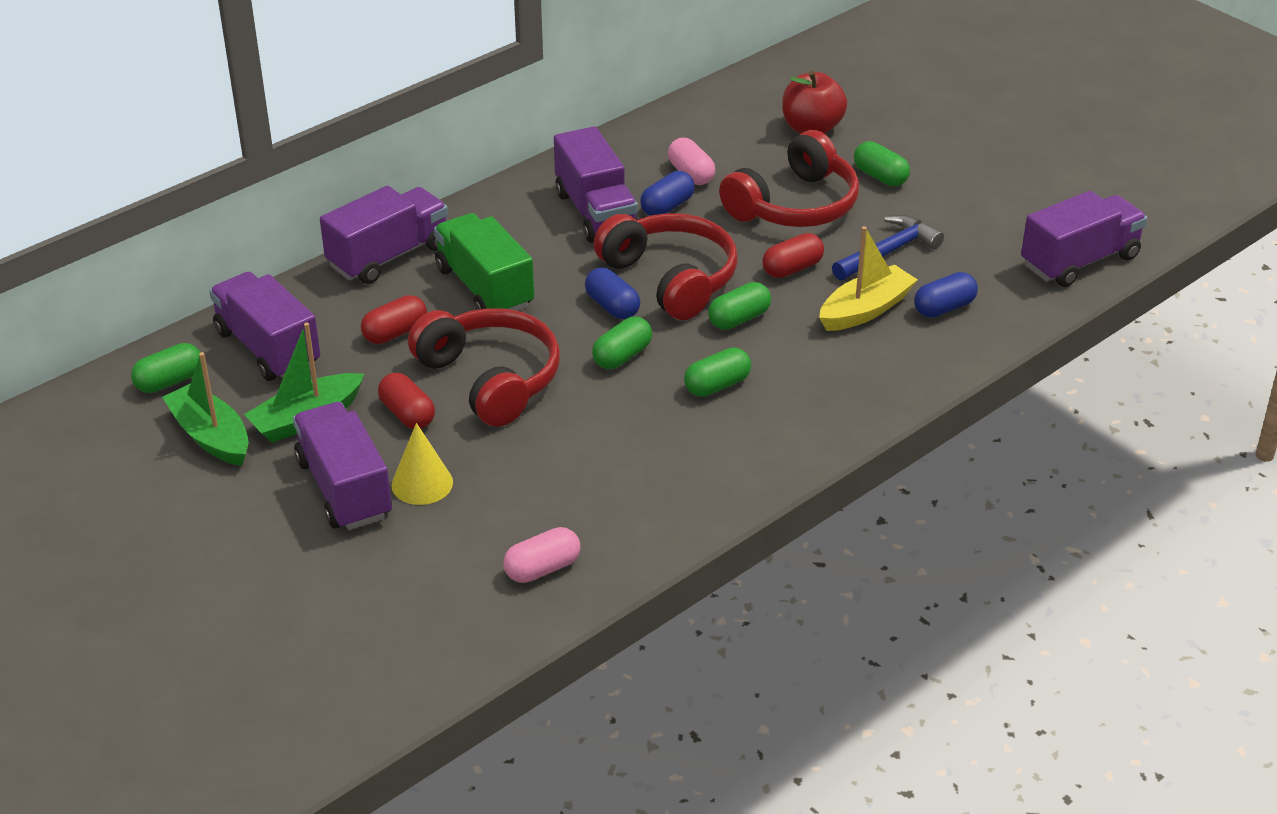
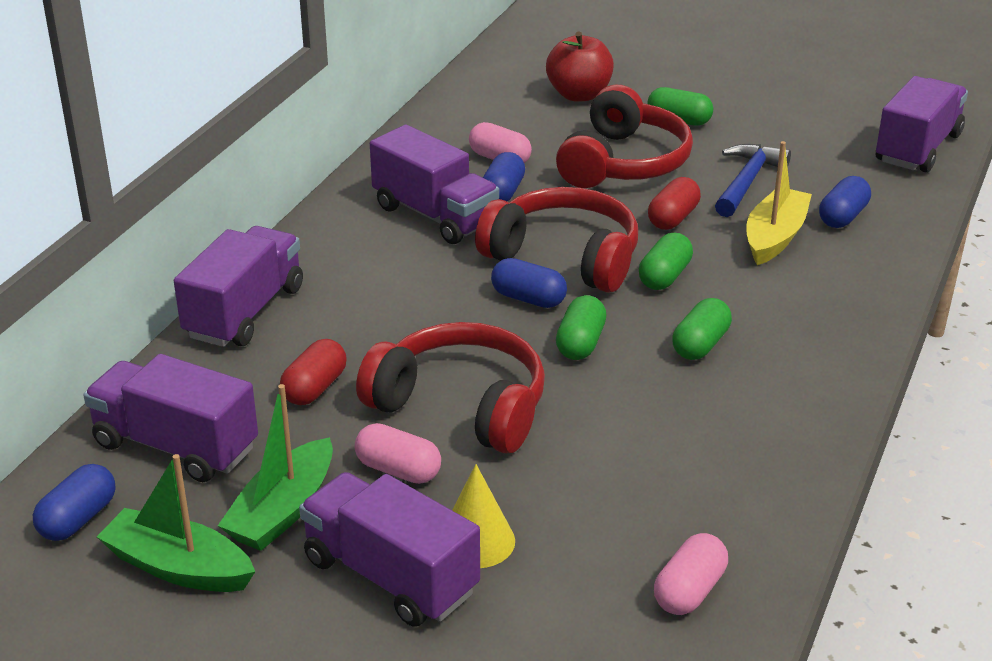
camera: 25 degrees left, 5 degrees down
green capsule [131,343,201,393] -> blue capsule [33,464,115,541]
red capsule [378,373,435,429] -> pink capsule [355,423,441,484]
green truck [434,213,534,311] -> none

